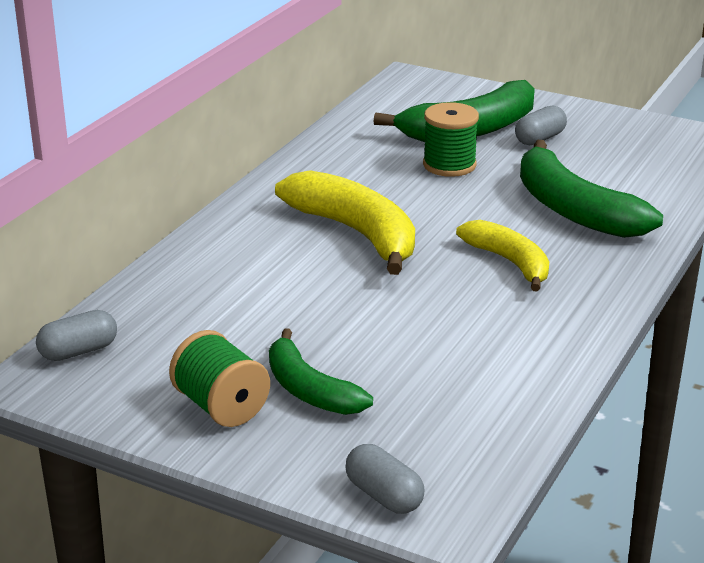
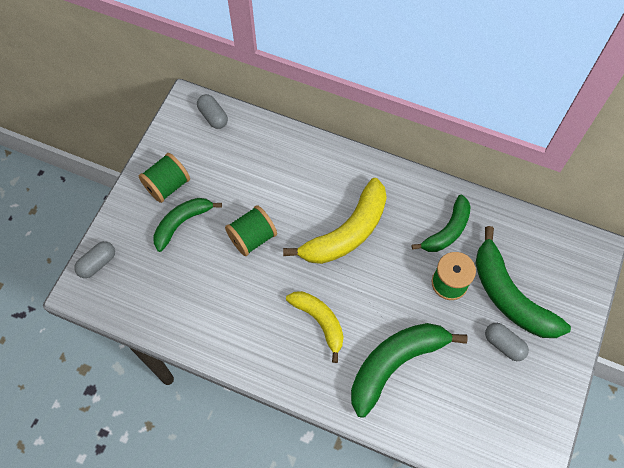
camera: 85 degrees right, 35 degrees up
yellow banana [456,220,549,292] -> yellow banana turned 90 degrees counterclockwise [286,291,344,363]
none -> green spool [225,205,277,256]
none -> green banana [412,195,471,252]

